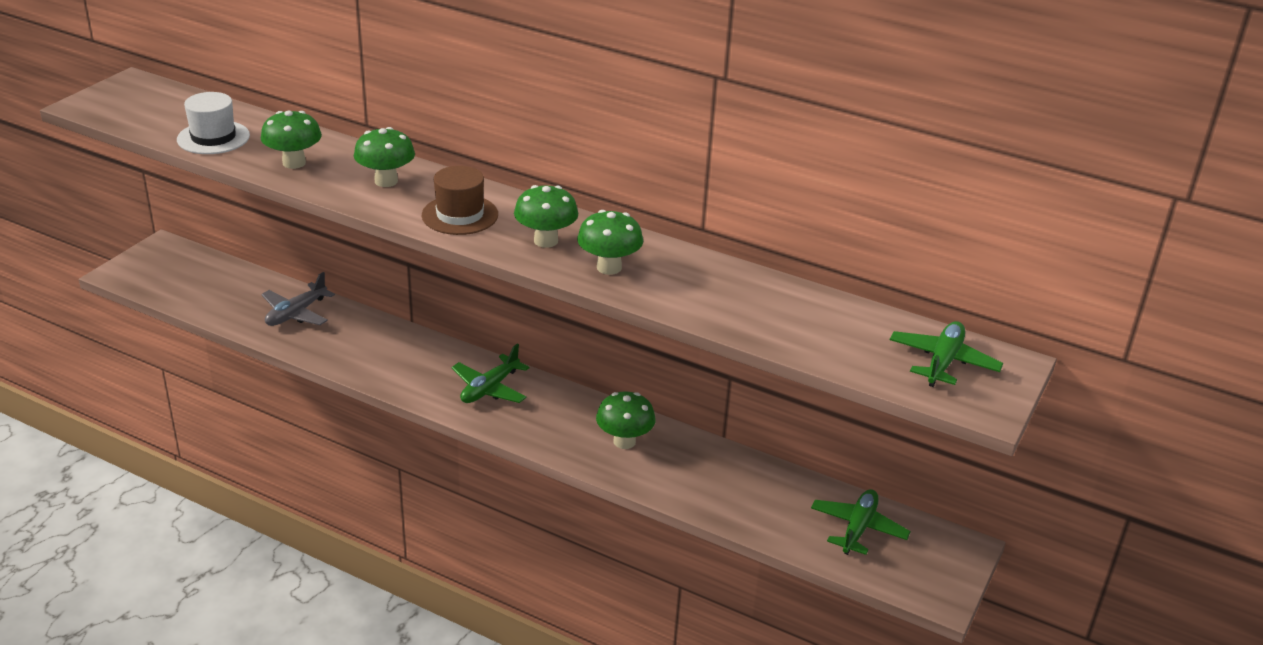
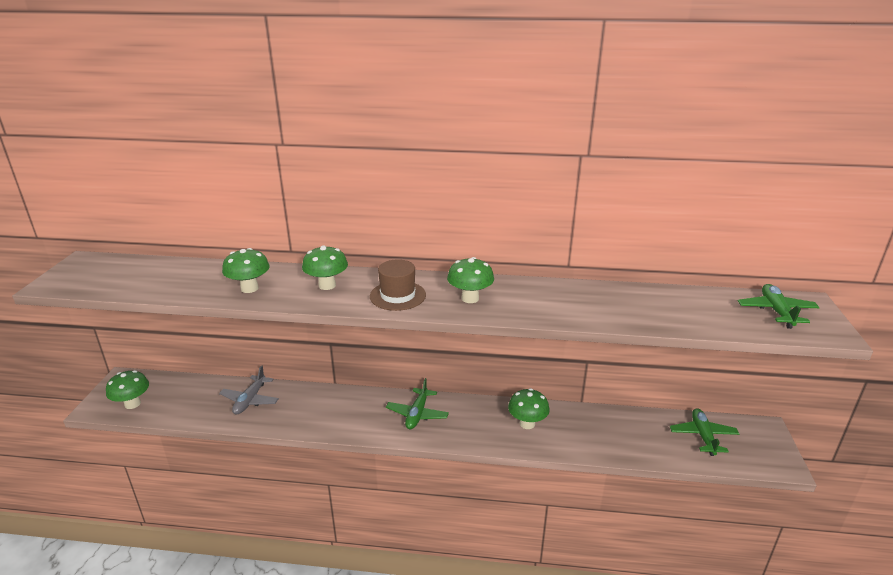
camera: 20 degrees left, 5 degrees down
white hat [177,92,250,154] -> none
green mushroom [577,210,643,275] -> green mushroom moved to [106,370,149,409]

